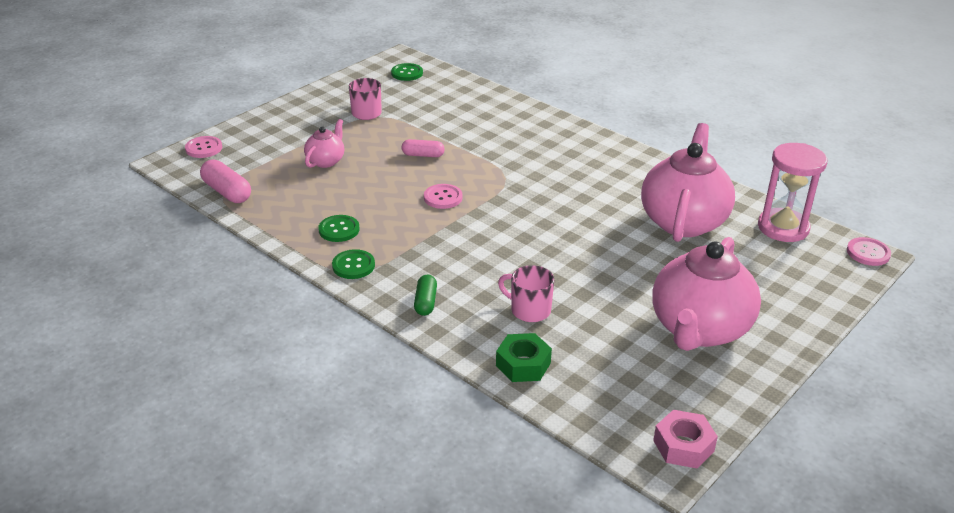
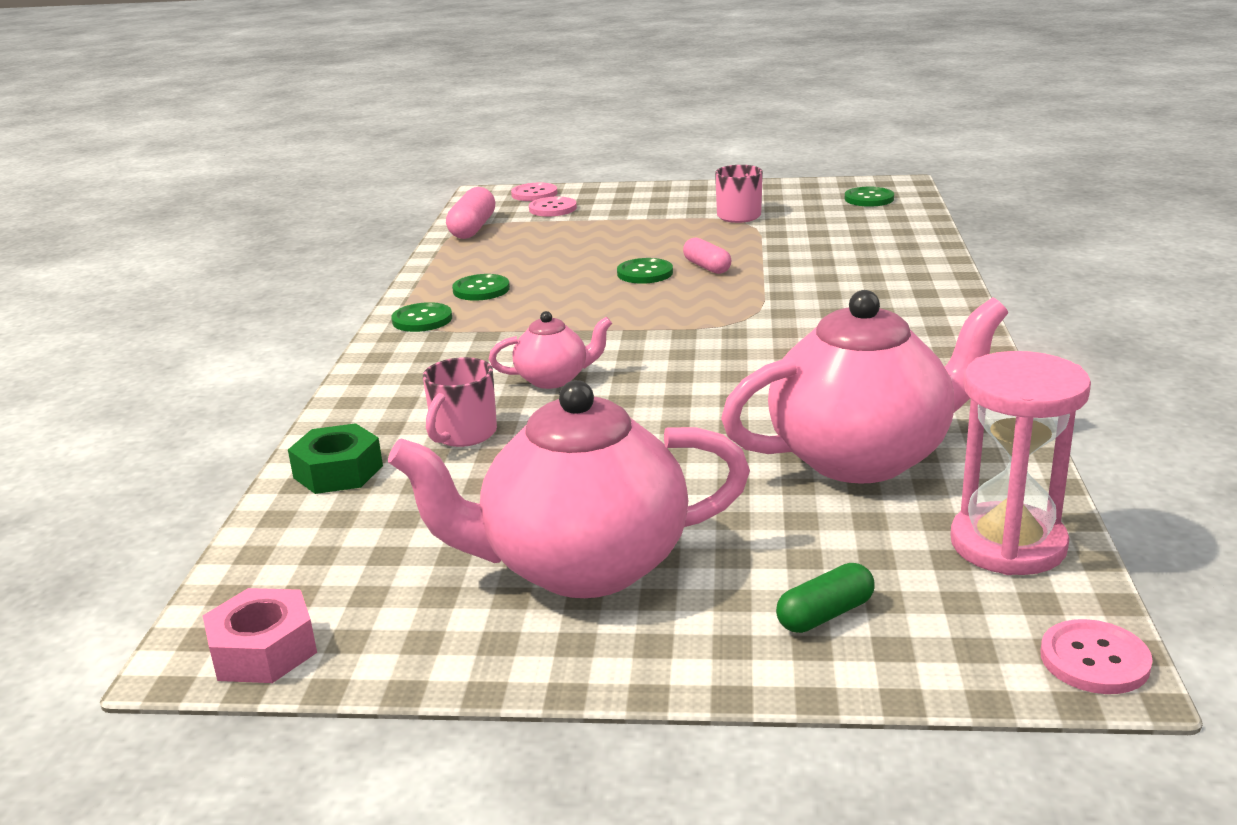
camera: 55 degrees right, 10 degrees down
pink teapot [304,119,344,168] -> pink teapot moved to [489,311,612,389]
green capsule [414,275,437,316] -> green capsule moved to [776,563,875,633]
pink button [424,184,462,209] -> pink button moved to [529,197,577,216]
pink mug [498,265,554,322] -> pink mug turned 150 degrees counterclockwise [423,357,497,447]
none -> green button [617,258,673,284]

